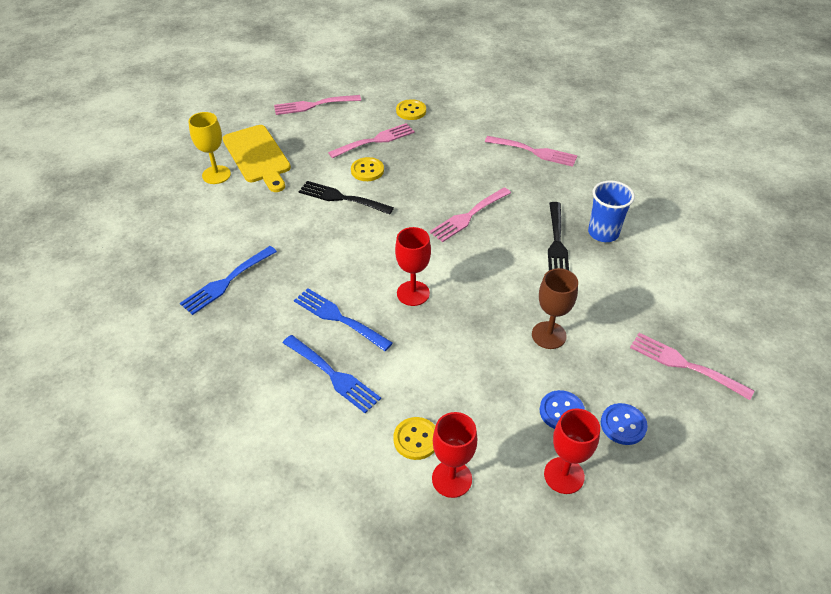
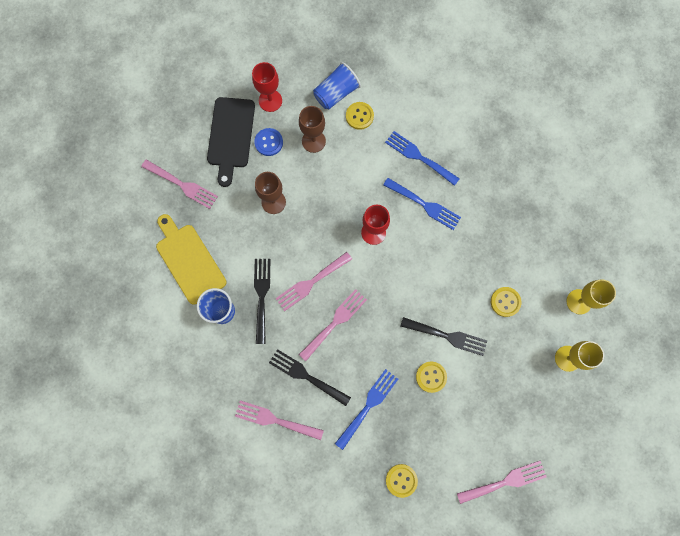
camera: 175 degrees right, 30 degrees up
blue fork [180,246,277,315] -> blue fork moved to [335,369,398,450]
yellow cutting board [223,125,291,192] -> yellow cutting board moved to [156,214,227,305]
pink fork [328,123,415,158] -> pink fork moved to [275,252,352,311]
red goblet [432,412,478,498] -> blue cup [313,62,361,110]
blue button [601,403,648,445] -> black cutting board [207,97,255,187]
none -> black fork [269,349,351,406]
none -> brown goblet [299,106,326,153]
none -> yellow button [491,287,521,317]
none -> yellow goblet [567,280,616,314]

